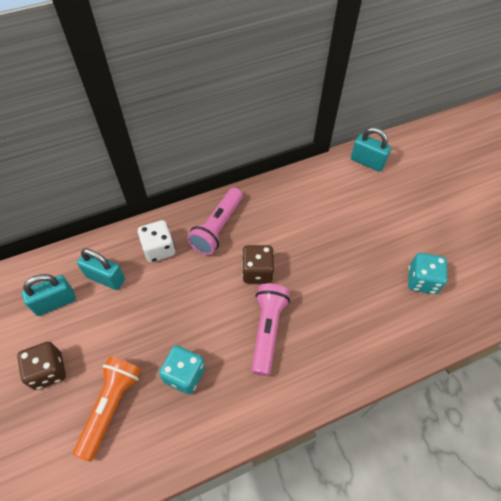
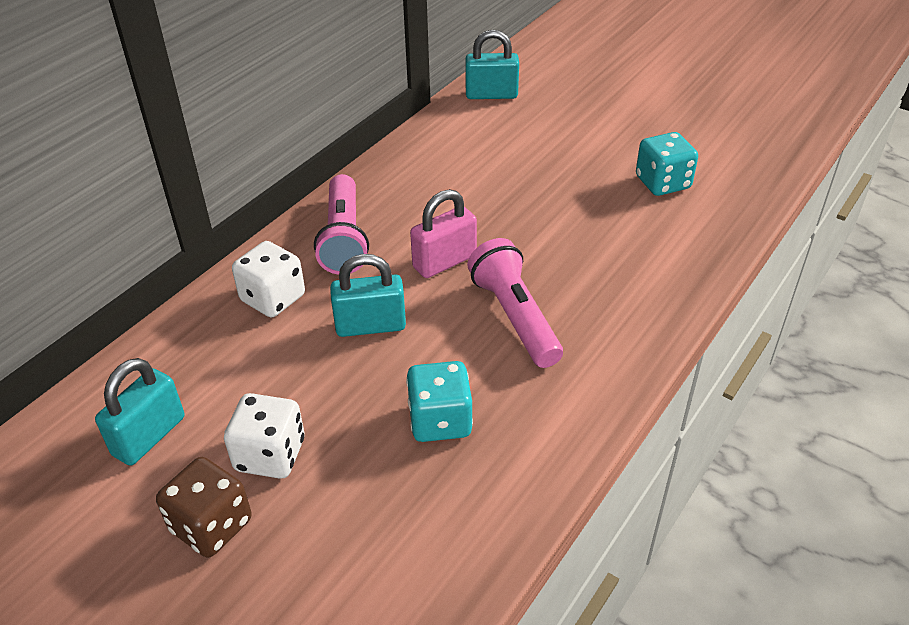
camera: 30 degrees left, 15 degrees down
orange flashlight [73,356,141,461] -> none
turquoise padlock [77,248,125,290] -> turquoise padlock moved to [330,254,406,337]
brown dice [242,245,274,283] -> pink padlock [410,189,477,278]
none -> white dice [224,393,305,479]

